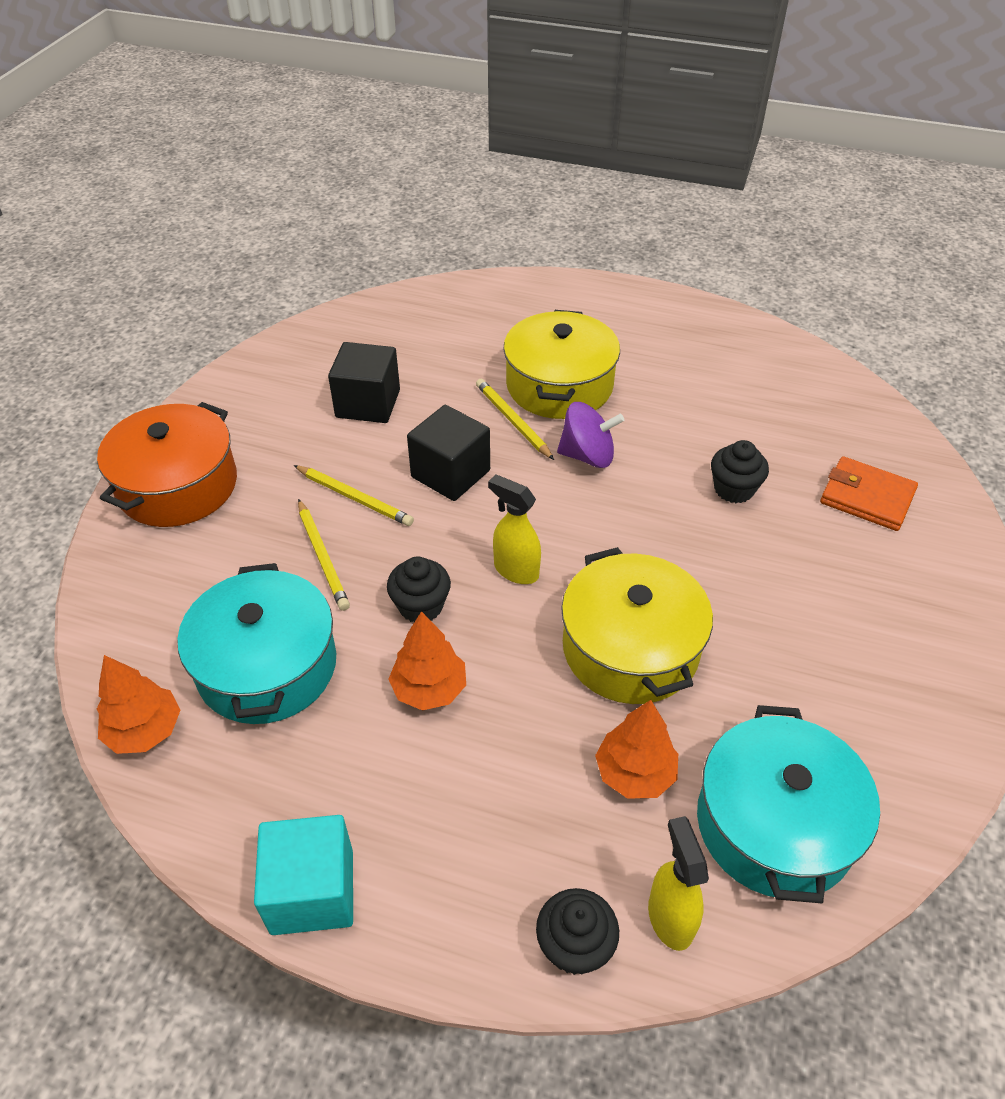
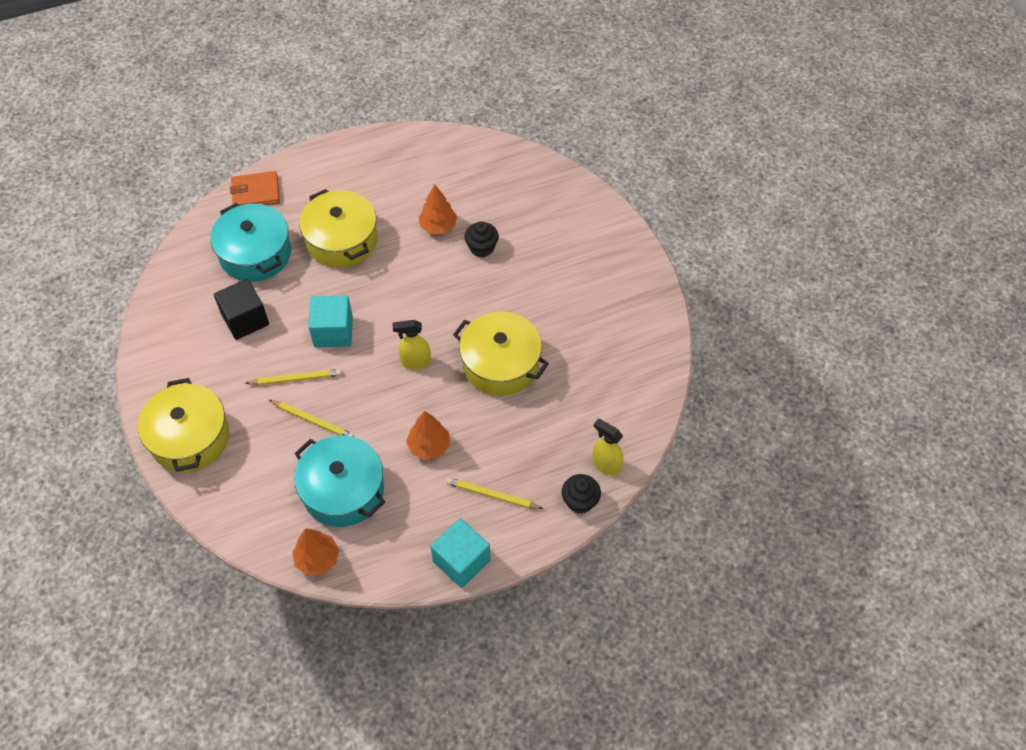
camera: 40 degrees left, 10 degrees up
orange pot [97,402,237,527] -> yellow pot [138,378,229,472]
black cupcake [387,556,451,622] -> none
black cube [407,405,490,501] -> turquoise cube [308,295,353,347]
yellow pencil [476,379,554,460] -> yellow pencil moved to [446,477,543,509]
purple spinning top [557,402,624,468] -> none
orange tree [595,700,678,799] -> orange tree moved to [419,184,457,234]
turquoise pot [697,705,880,903] -> turquoise pot moved to [210,203,291,282]
orange wallet [820,456,918,531] -> orange wallet moved to [230,171,280,205]

